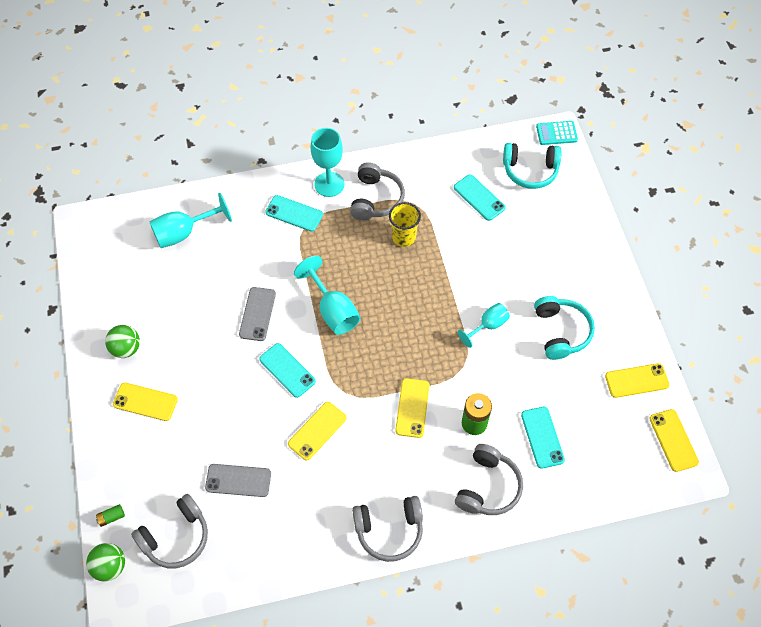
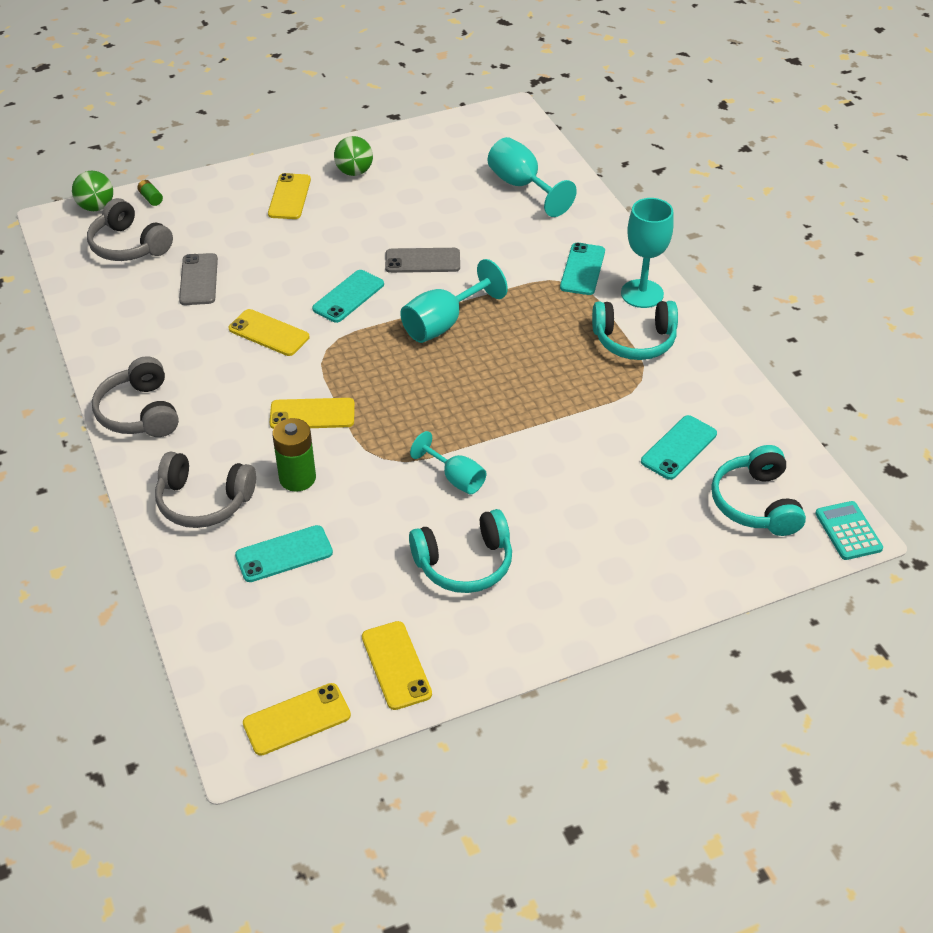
camera: 80 degrees right, 15 degrees down
grey headphones [350,162,405,220] -> turquoise headphones [592,301,678,360]
yellow cup [389,202,421,247] -> none

